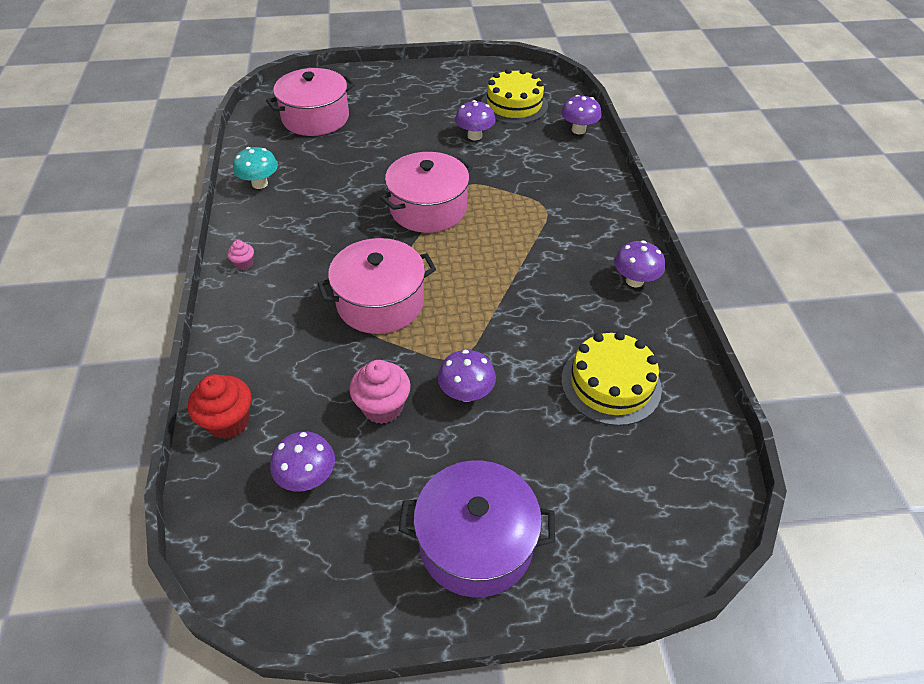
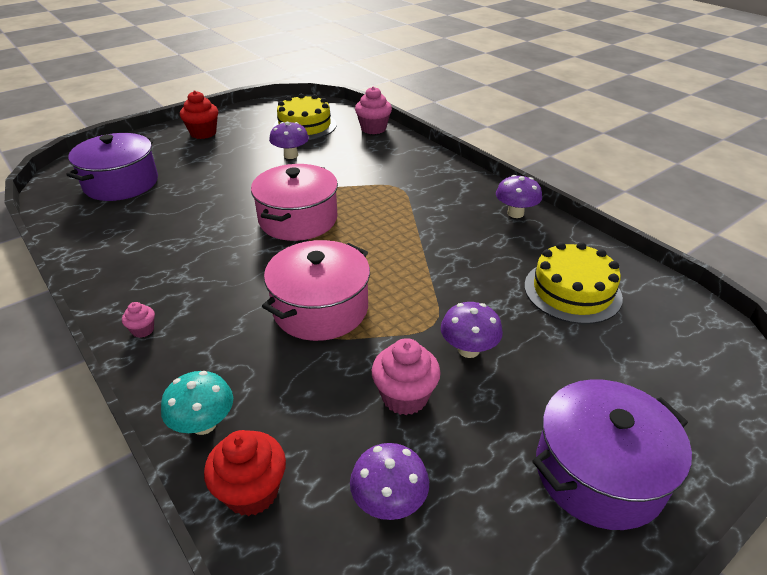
camera: 30 degrees left, 10 degrees down
turquoise mushroom [233,147,278,189] -> turquoise mushroom moved to [161,371,233,435]
pink pot [266,68,355,136] -> purple pot [66,133,158,201]
purple mushroom [561,95,602,134] -> pink cupcake [355,86,392,134]
none -> red cupcake [180,91,218,139]

